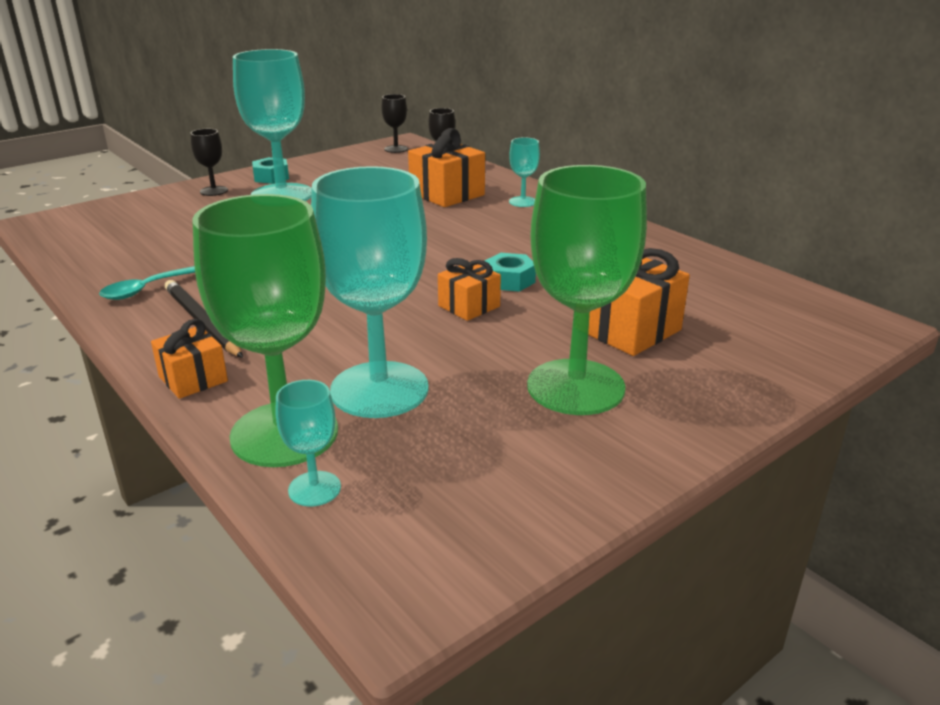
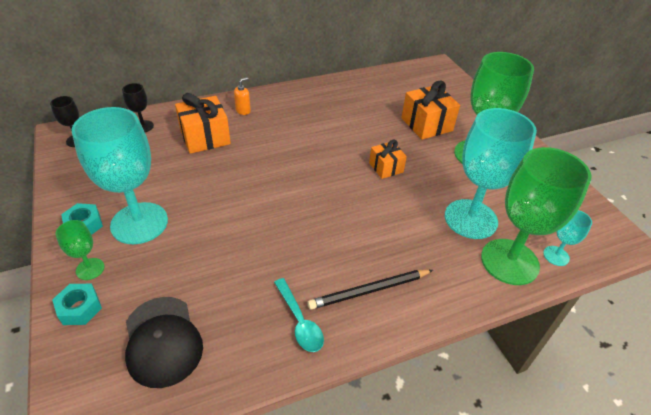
camera: 75 degrees left, 15 degrees up
orange gift [151,319,228,399] -> none
black goblet [190,129,228,196] -> green goblet [56,220,105,280]
turquoise nut [485,253,536,292] -> turquoise nut moved to [52,284,102,325]
turquoise goblet [509,137,540,207] -> orange soap dispenser [234,77,251,115]
none -> black cap [125,297,203,388]

